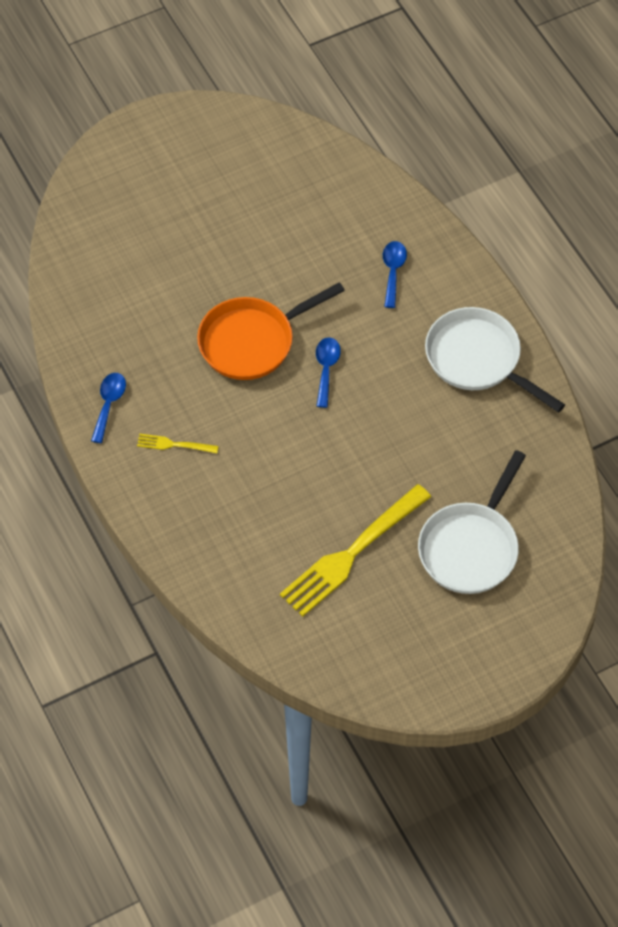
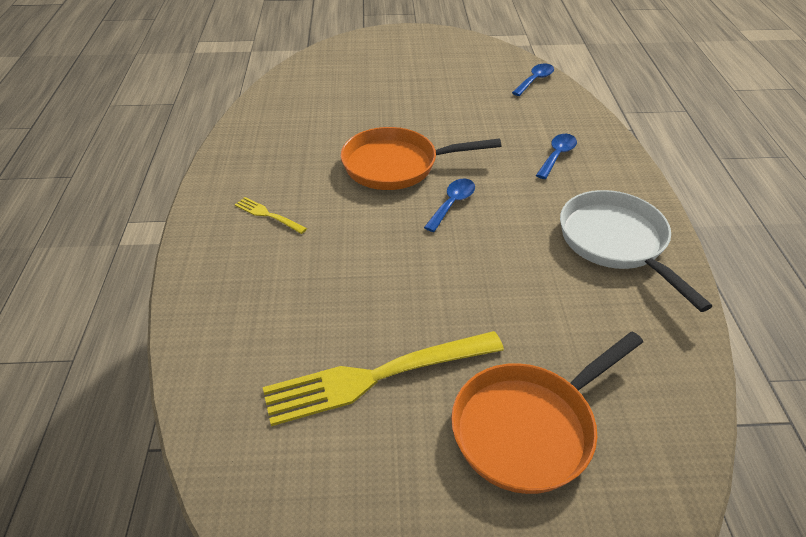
camera: 25 degrees right, 15 degrees down
blue spoon [91,373,126,443] -> blue spoon moved to [512,64,554,96]
white pan [418,450,526,594] -> orange pan [451,332,643,494]

